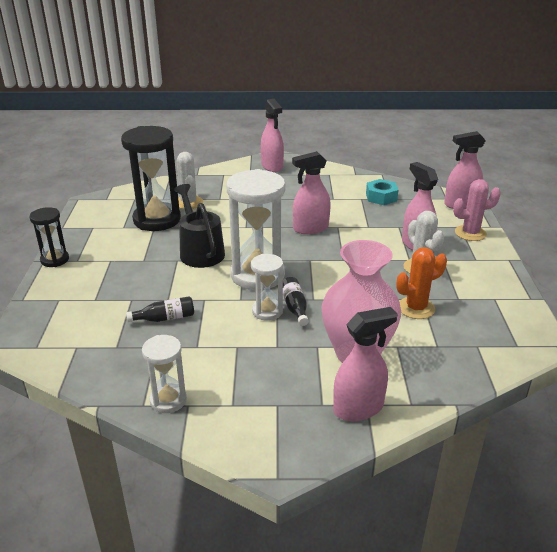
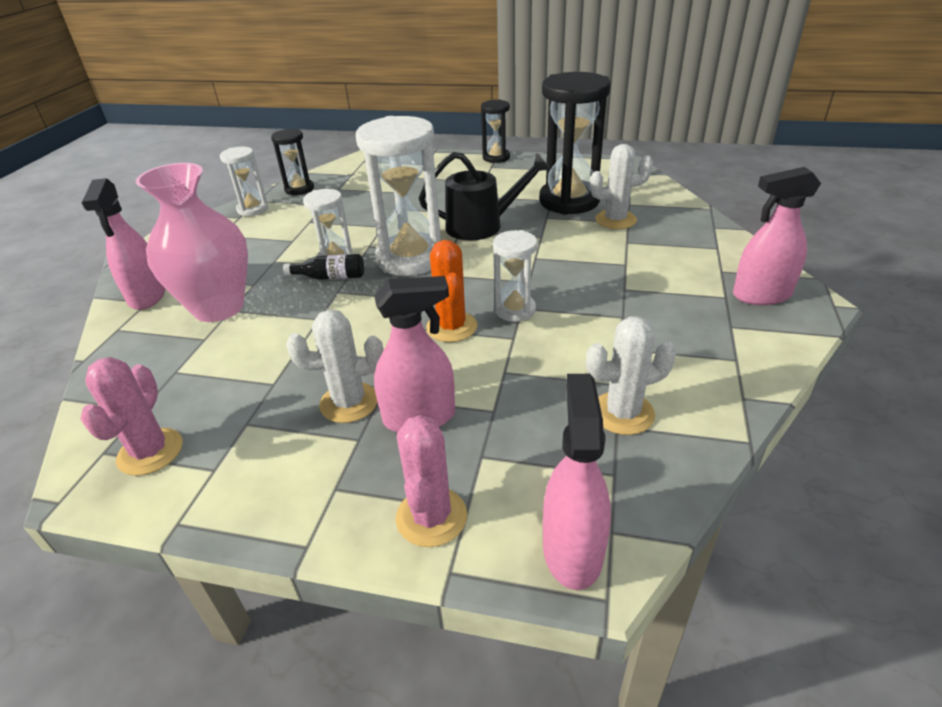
camera: 105 degrees right, 5 degrees up
black bottle [126,296,194,322] -> none
pink spray bottle [292,151,331,234] -> white hourglass [493,230,538,322]
turquoise nut [366,179,398,205] -> white cactus [586,316,676,435]
orange cactus [396,247,447,319] -> orange cactus moved to [426,240,477,342]
none -> pink cactus [80,357,183,476]
none -> black hourglass [271,128,314,195]

